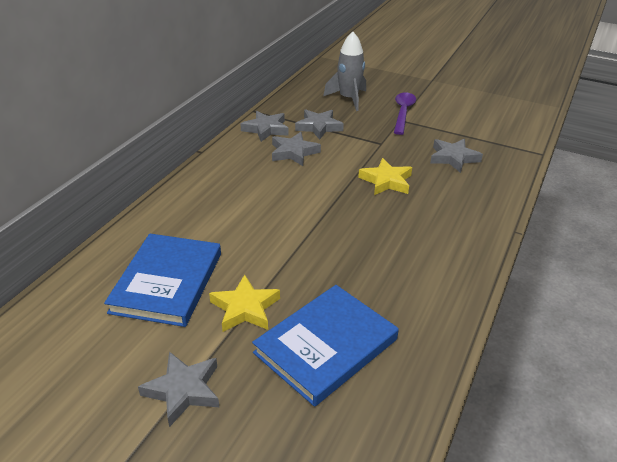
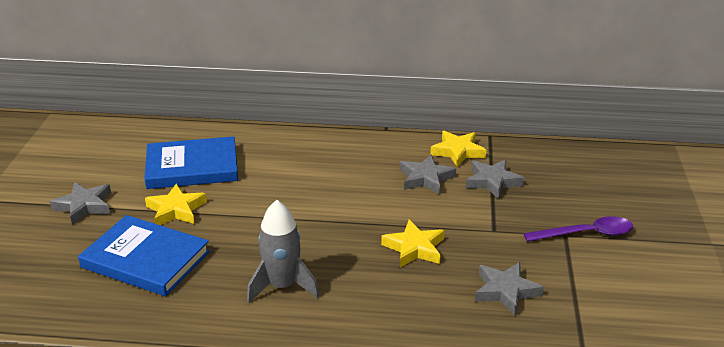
camera: 70 degrees right, 5 degrees down
grey star [240,111,289,142] -> yellow star [430,131,486,167]
grey rocket [323,32,366,111] -> grey rocket moved to [247,200,319,303]

